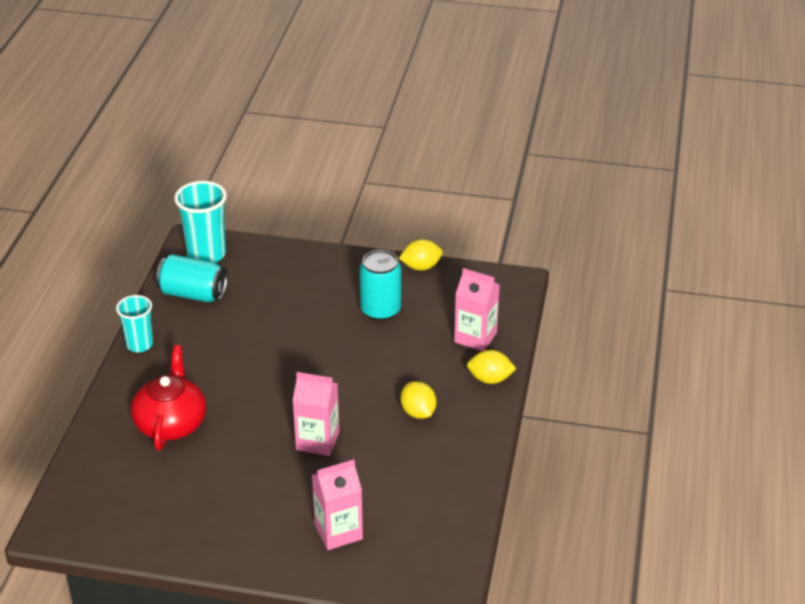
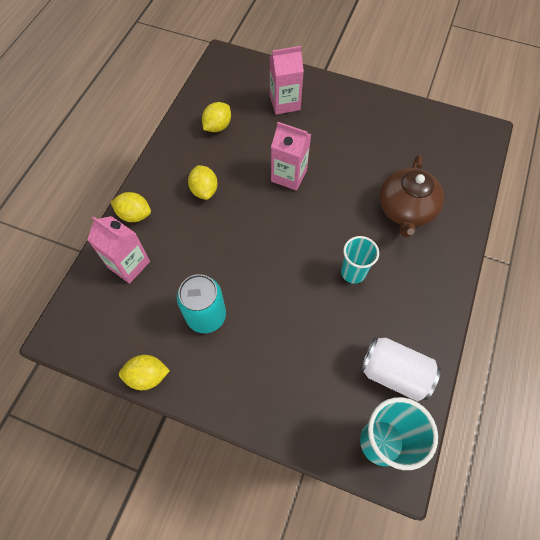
camera: 170 degrees left, 25 degrees up
turquoise cup [116,295,153,352] -> turquoise cup moved to [341,236,379,284]
red teapot [131,345,206,450] -> brown teapot [379,154,444,238]
turquoise can [156,254,228,302] -> white can [360,337,441,401]
none -> yellow lemon [202,102,231,132]

